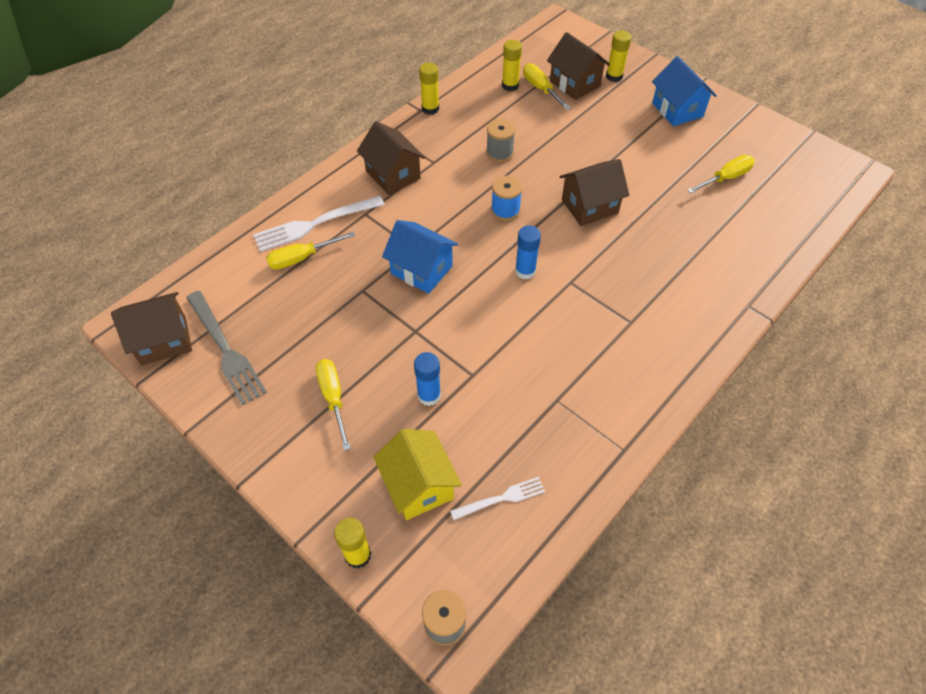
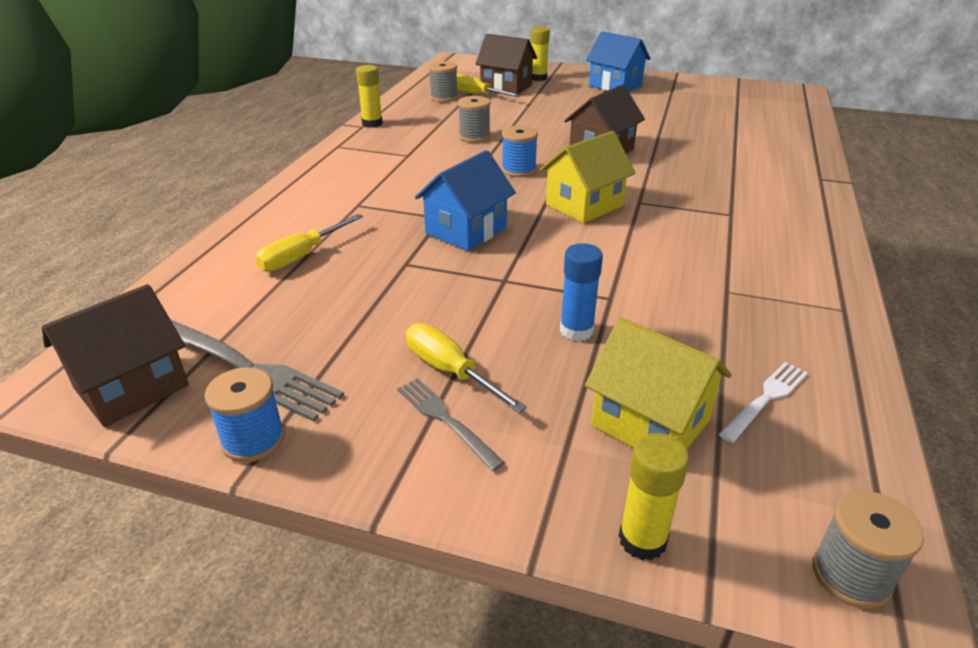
camera: 25 degrees left, 20 degrees down
white fork [253,196,385,252] -> none
brown house [357,121,425,195] -> none
blue house [382,220,458,294] -> blue house turned 60 degrees counterclockwise [415,150,516,251]
yellow glue stick [502,40,522,91] -> grey spool [429,61,458,102]
blue glue stick [515,225,541,280] -> yellow house [540,131,636,223]
yellow screwdriver [687,155,755,194] -> none
none -> blue spool [205,367,285,462]
none -> grey fork [397,378,505,471]

